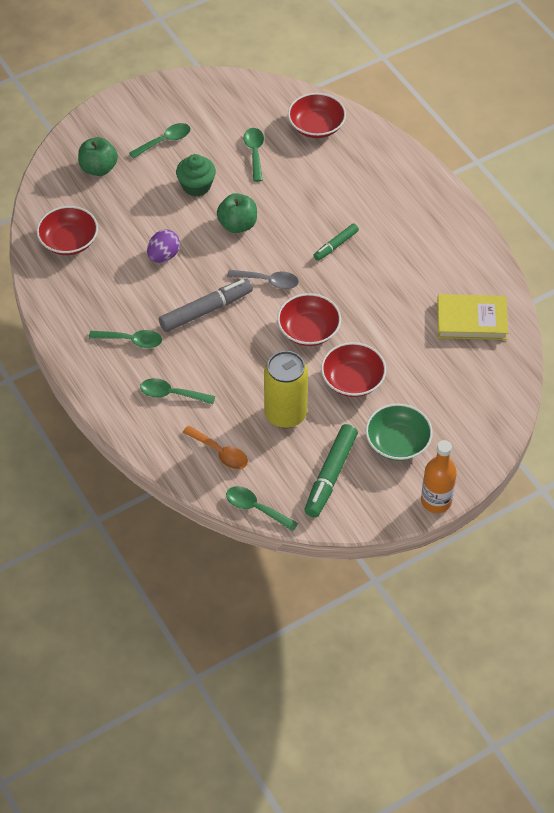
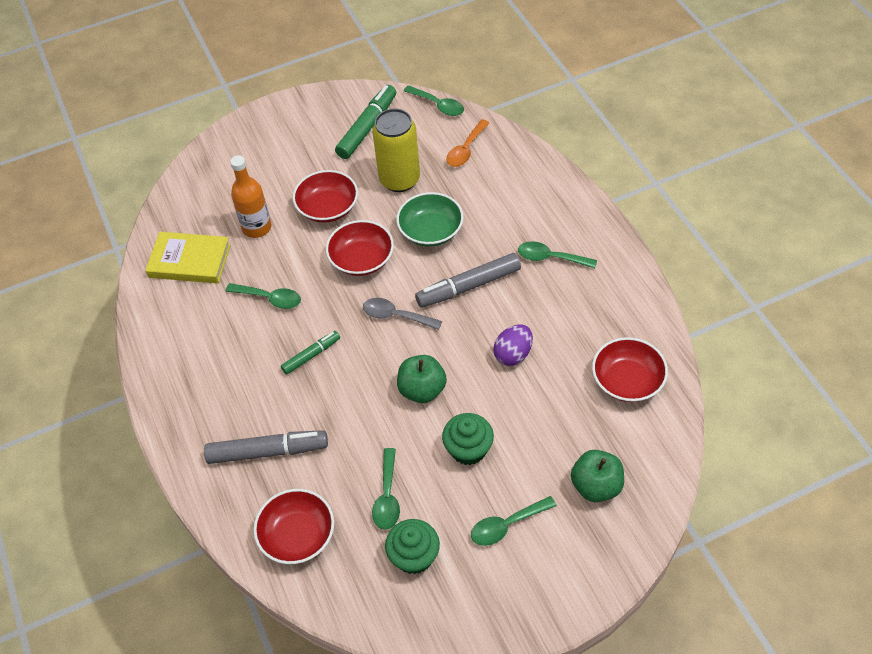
camera: 170 degrees left, 0 degrees up
green spoon [140,378,215,404] -> green spoon moved to [226,283,301,309]
orange spoon [183,425,248,469] -> orange spoon turned 105 degrees counterclockwise [446,119,489,167]
green bowl [366,404,433,461] -> green bowl moved to [396,192,463,246]
orange bottle [421,440,457,513] -> orange bottle moved to [230,155,271,238]
none -> grey marker [204,430,328,464]
none -> green cupcake [385,519,440,574]

